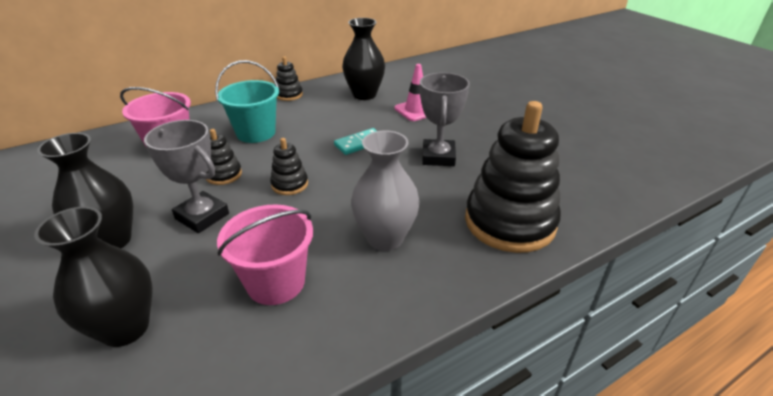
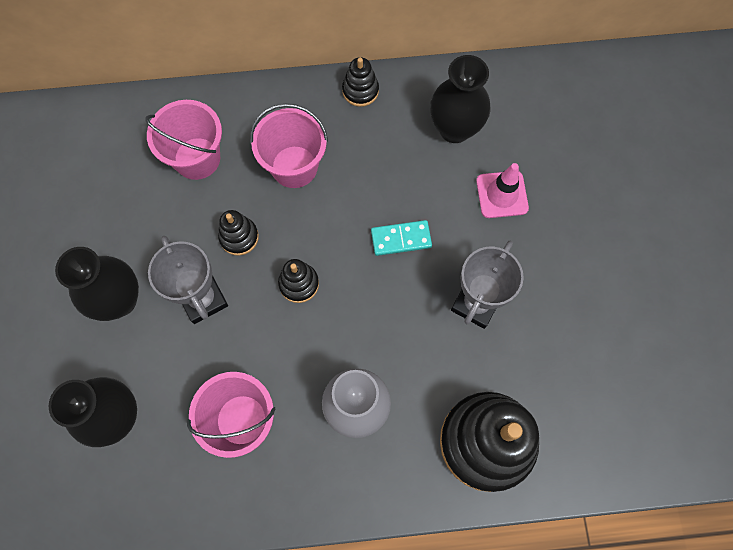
camera: 25 degrees right, 35 degrees up
turquoise bucket [215,60,279,143] -> pink bucket [250,103,328,188]

